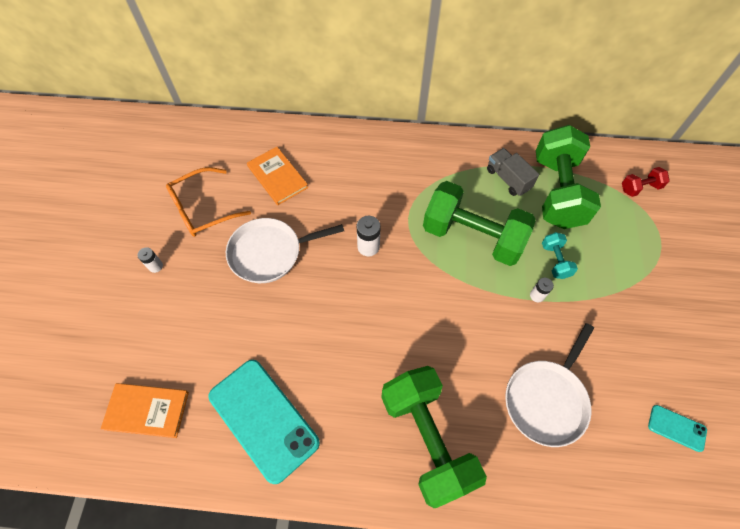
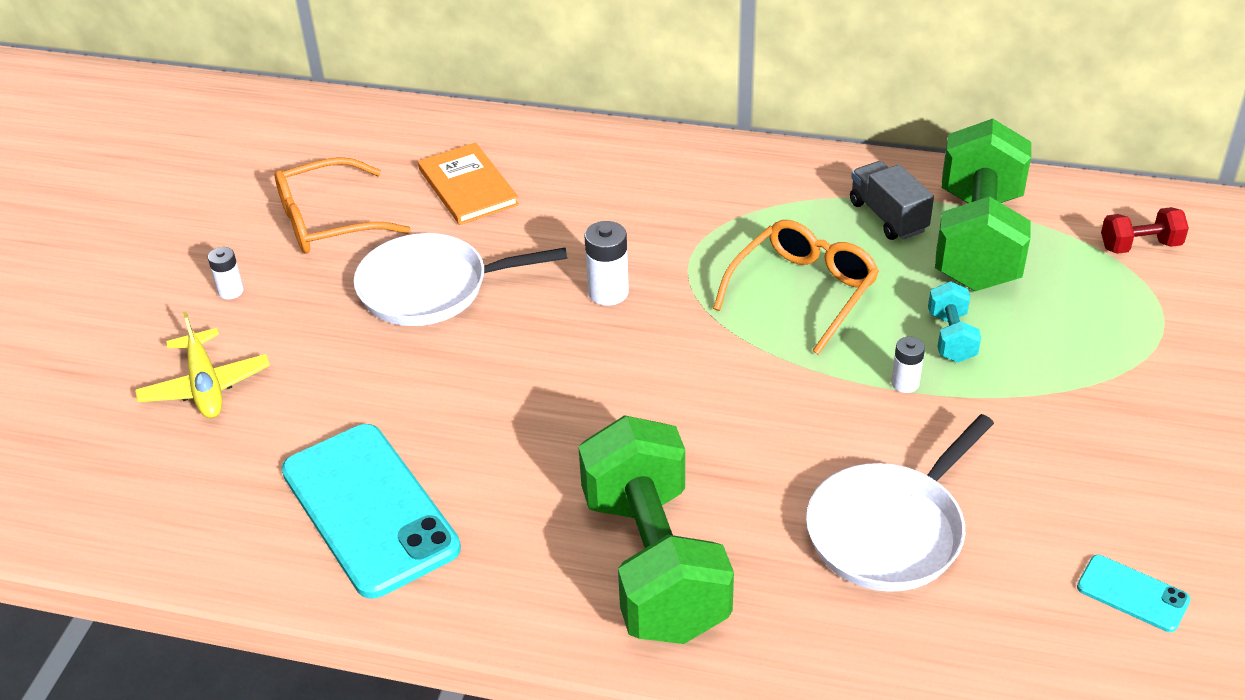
camera: 10 degrees right, 20 degrees down
orange book [101,383,189,438] -> none
green dumbbell [423,181,536,266] -> orange glasses [713,220,879,355]
none -> yellow plane [135,311,270,418]

